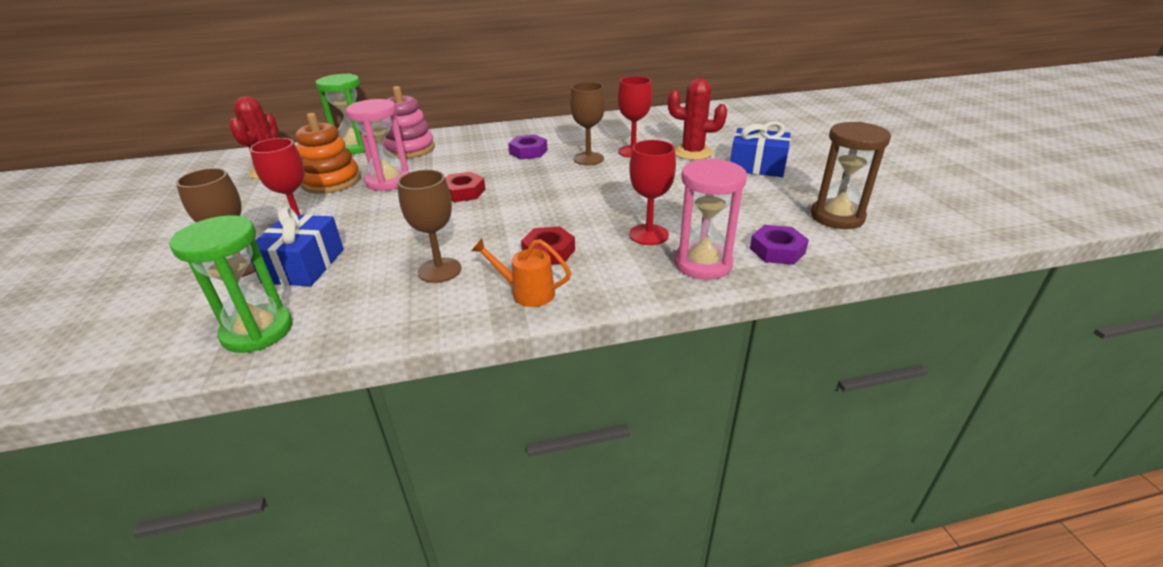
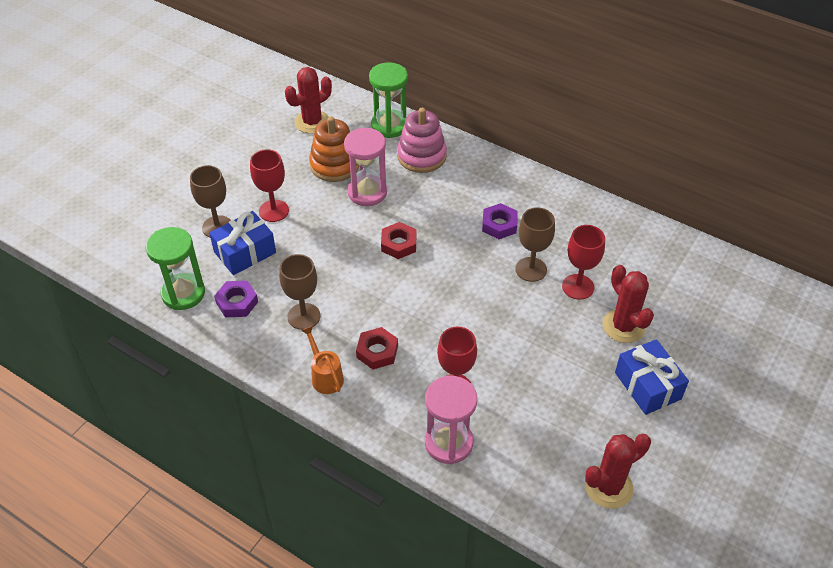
camera: 45 degrees right, 15 degrees up
purple nut [750,225,809,265] -> purple nut moved to [214,281,258,317]
brown hourglass [811,122,891,229] -> red cactus [585,434,651,509]

